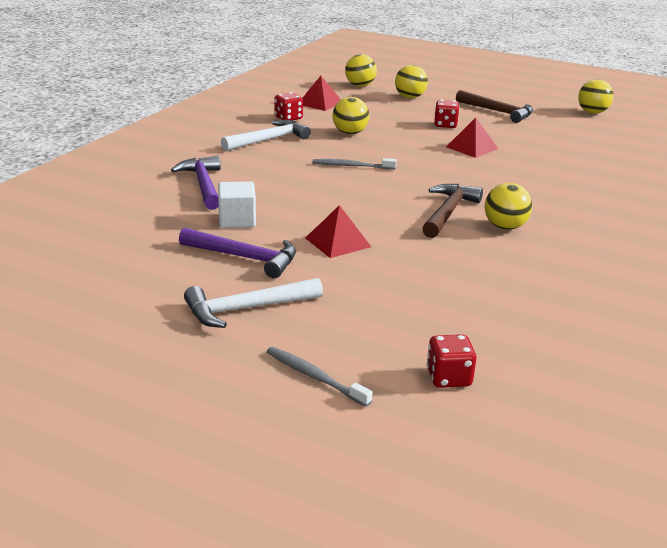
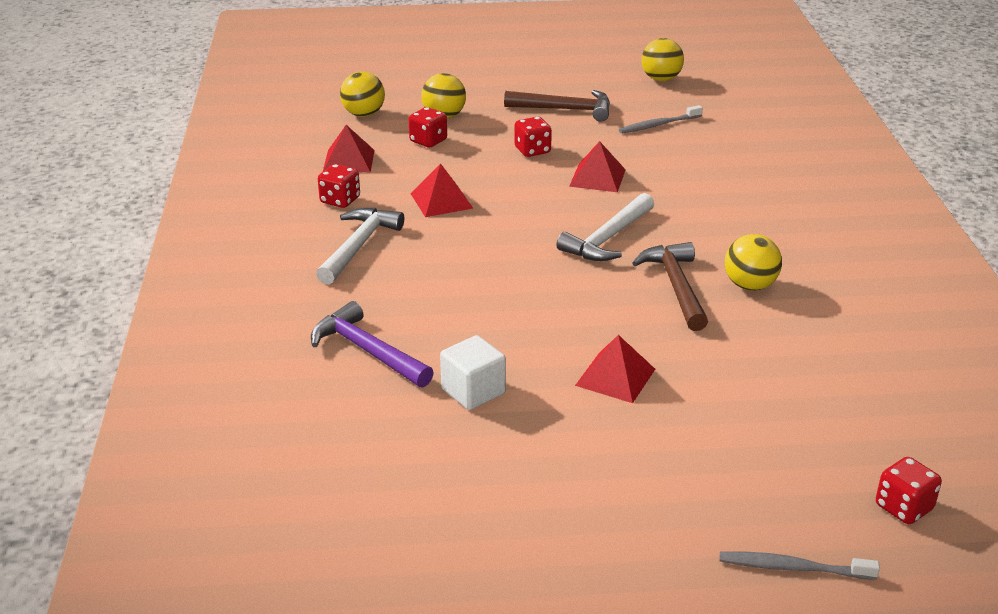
camera: 30 degrees left, 5 degrees up
purple hammer [179,227,296,278] -> none
white hammer [184,278,323,328] -> white hammer moved to [556,193,654,261]
grey toothbrush [312,158,396,170] -> grey toothbrush moved to [619,105,703,134]
yellow ball [332,97,369,134] -> red pyramid [411,163,473,217]
none -> red dice [409,107,447,147]

